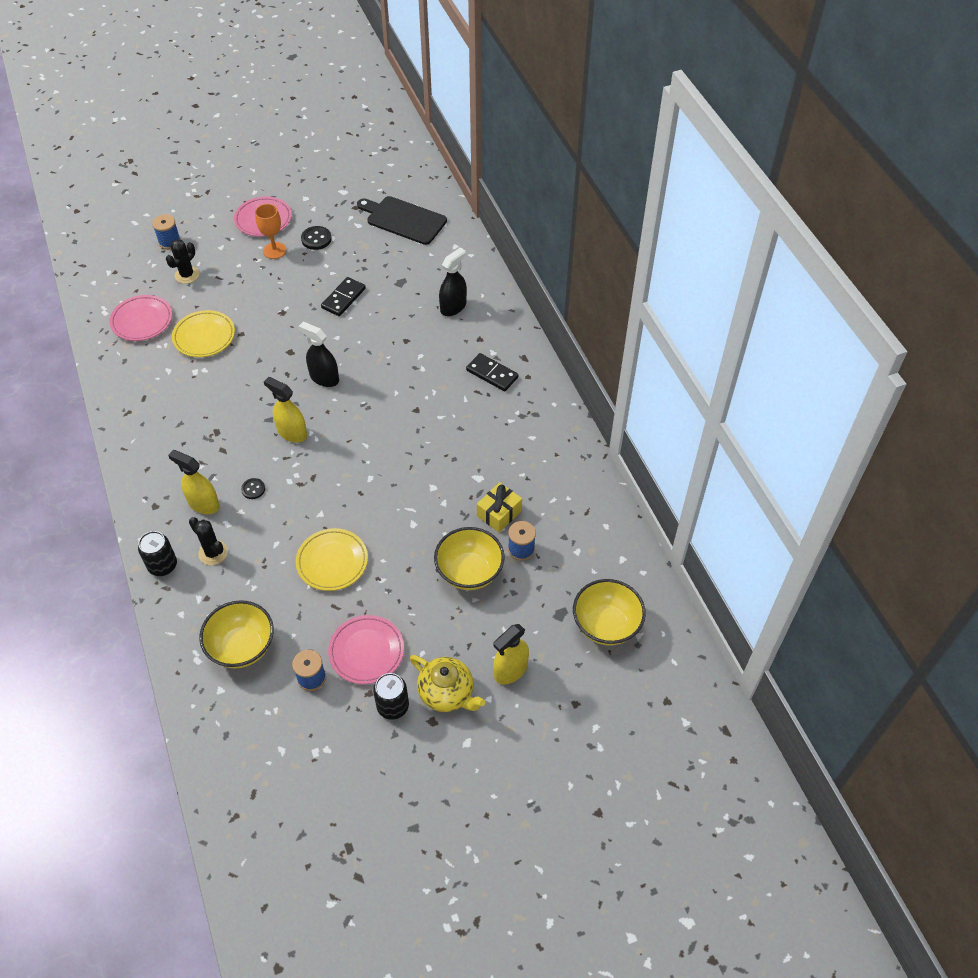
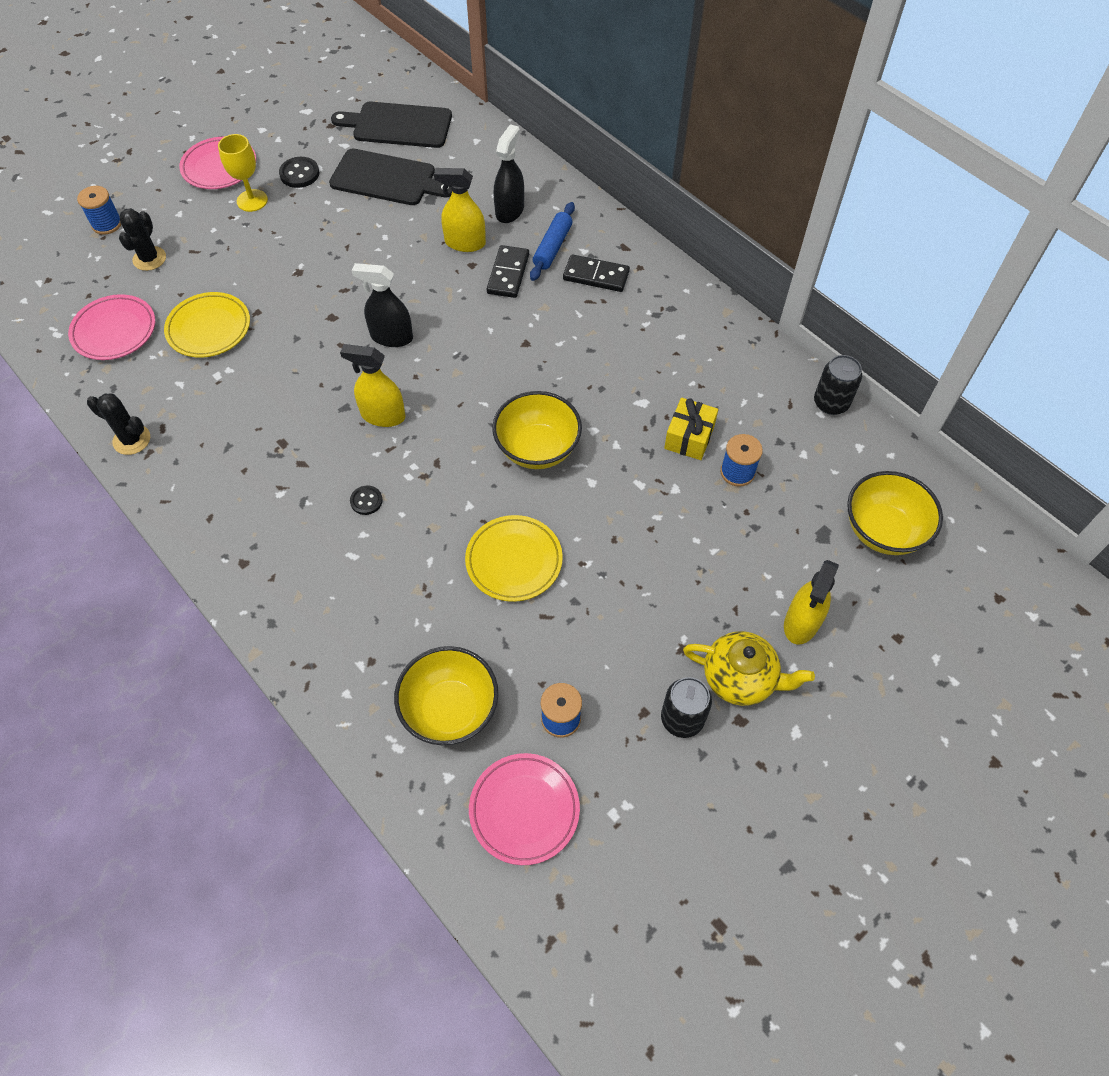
camera: 20 degrees left, 5 degrees up
black can [138,531,177,576] -> black can moved to [814,355,862,415]
yellow spray bottle [168,450,220,514] -> yellow spray bottle moved to [434,168,486,252]
black cactus [189,517,228,565] -> black cactus moved to [87,393,150,455]
orange goblet [255,204,286,259] -> yellow goblet [218,134,268,212]
black domino [321,277,366,316] -> black domino moved to [487,245,529,298]
pink plate [328,615,404,684] -> pink plate moved to [469,753,580,865]
yellow bowl [434,527,505,590] -> yellow bowl moved to [492,391,582,469]
none -> black cutting board [329,148,452,205]
none -> blue rolling pin [530,202,575,281]

